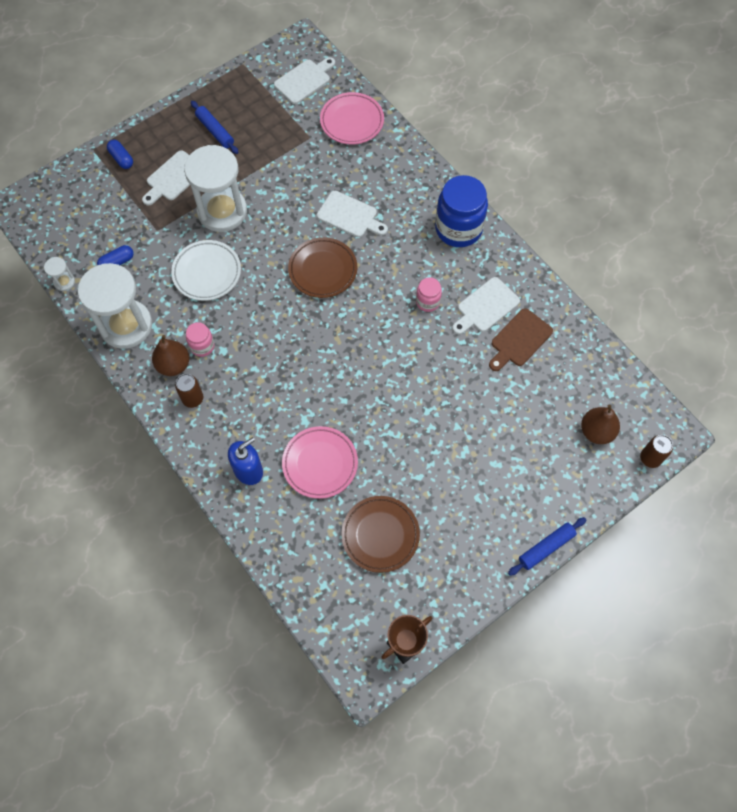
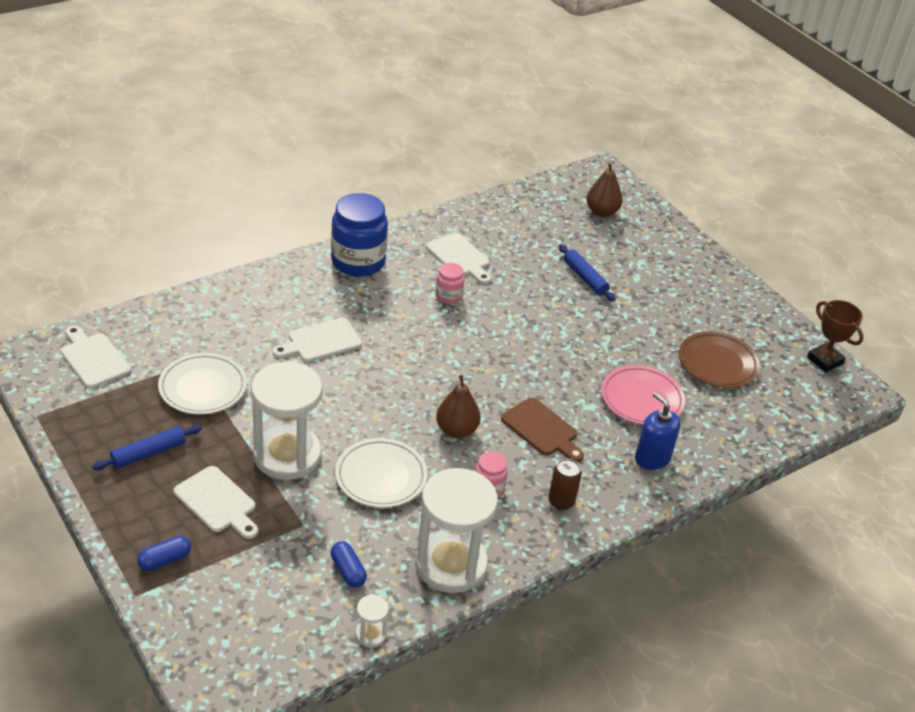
camera: 90 degrees left, 25 degrees down
brown pear [152,335,189,376] -> brown pear moved to [436,375,481,438]
brown plate [288,237,357,298] -> none
white cutting board [317,191,388,237] -> white cutting board turned 150 degrees counterclockwise [272,317,362,362]
pink plate [320,92,384,145] -> none
brown cutting board [489,308,553,371] -> brown cutting board moved to [501,397,584,462]
blue rolling pin [508,517,586,576] -> blue rolling pin moved to [559,244,615,302]
brown can [640,435,673,468] -> none
none -> white plate [158,353,247,414]

